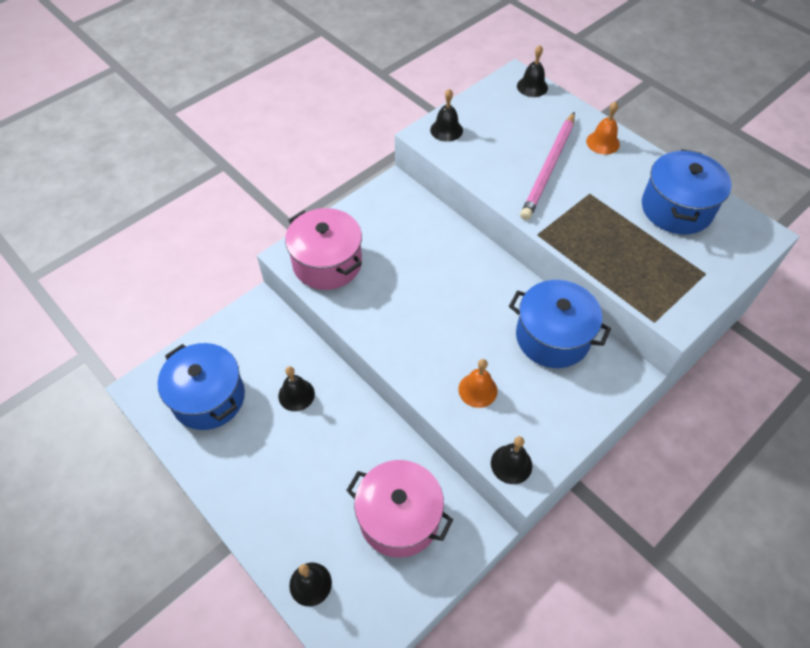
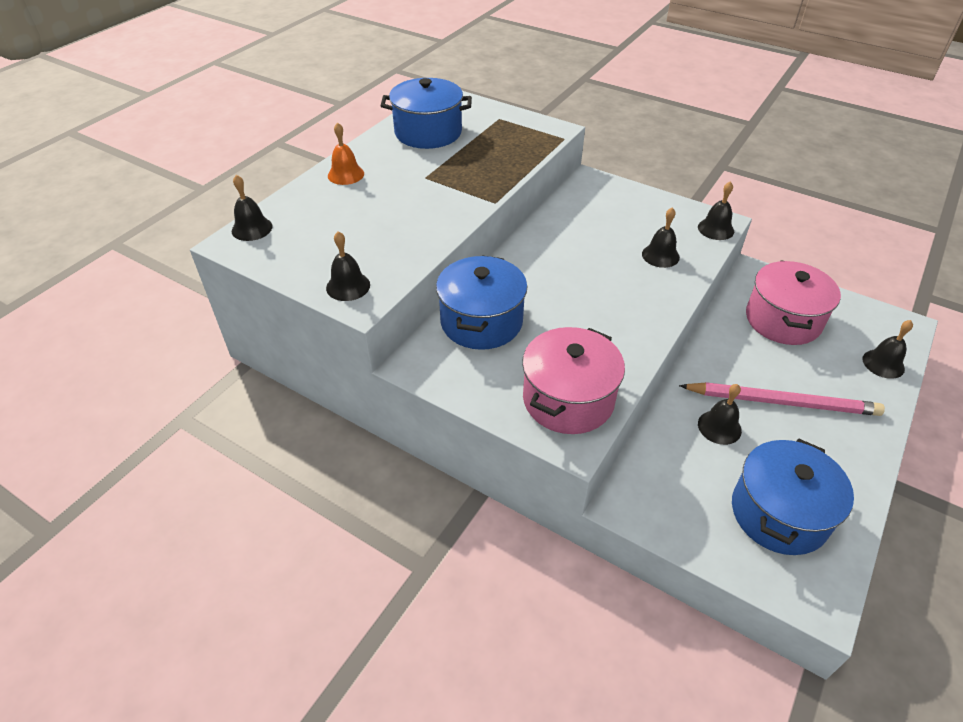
camera: 105 degrees left, 10 degrees down
orange bell [458,359,498,408] -> black bell [642,208,680,268]
blue pot [509,280,611,368] -> blue pot moved to [436,255,527,350]
pink pencil [520,112,575,220] -> pink pencil moved to [679,382,885,416]

